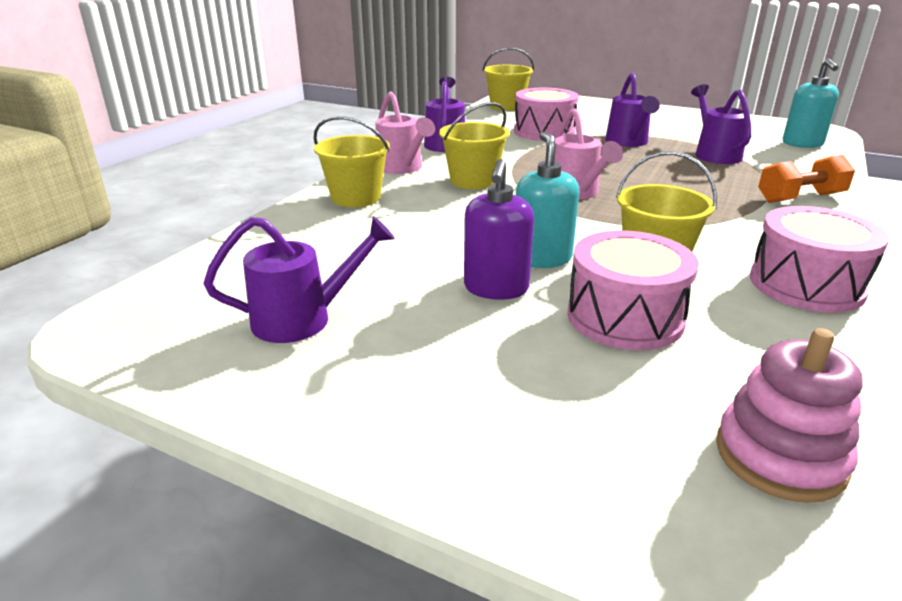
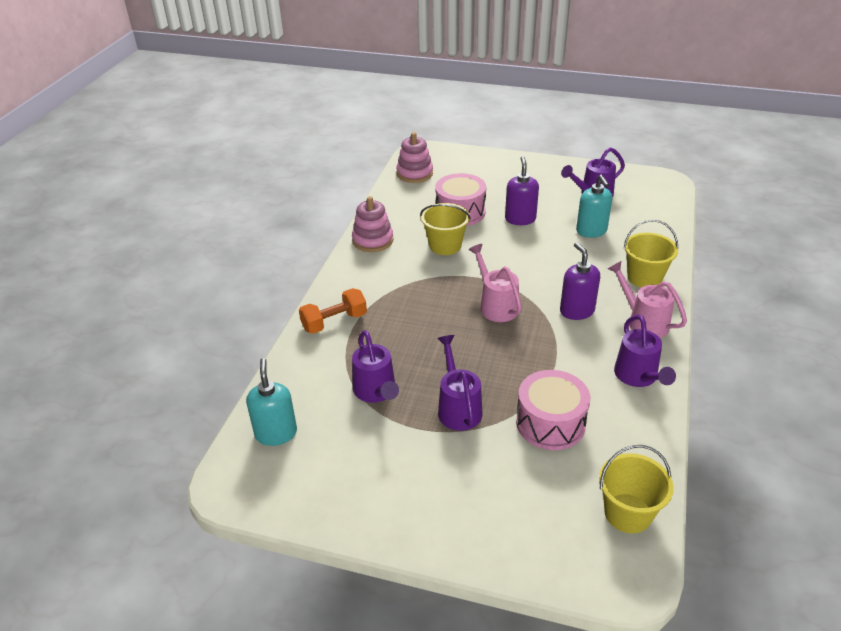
camera: 170 degrees right, 10 degrees up
yellow bucket [439,102,510,189] -> purple soap dispenser [560,242,600,320]
turquoise soap dispenser [516,132,579,268] -> turquoise soap dispenser moved to [576,175,612,238]
pink drum [750,206,889,313] -> pink stacking toy [352,196,394,252]

